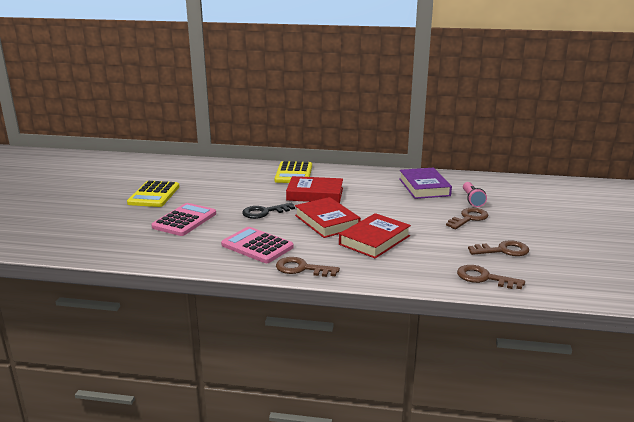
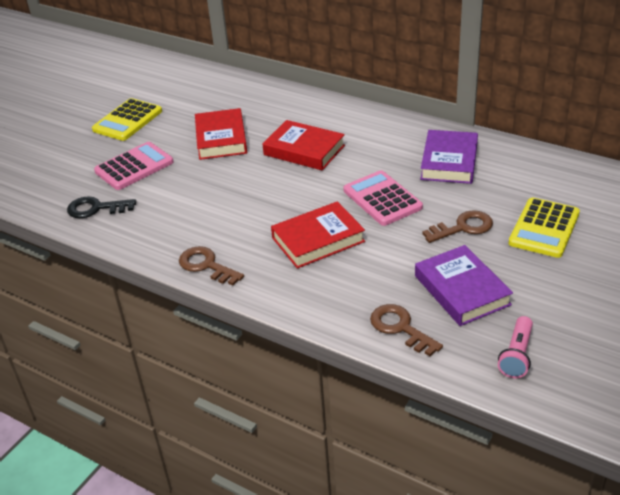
camera: 25 degrees right, 15 degrees up
pink calculator [221,227,294,263] -> pink calculator moved to [343,170,423,226]
black key [242,203,295,219] -> black key moved to [67,196,136,218]
yellow calculator [275,161,312,183] -> yellow calculator moved to [509,198,580,258]
red book [295,197,361,238] -> red book moved to [195,108,247,160]
pink flashlight [463,182,487,207] -> pink flashlight moved to [498,316,533,378]
brown key [468,240,529,256] -> purple book [415,245,513,326]

